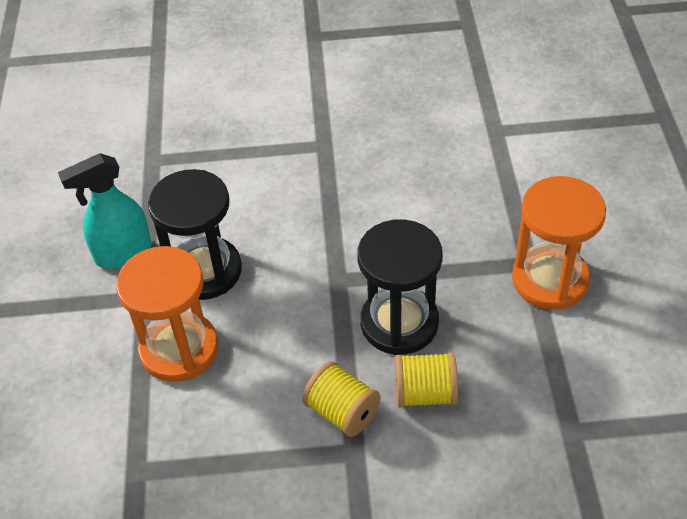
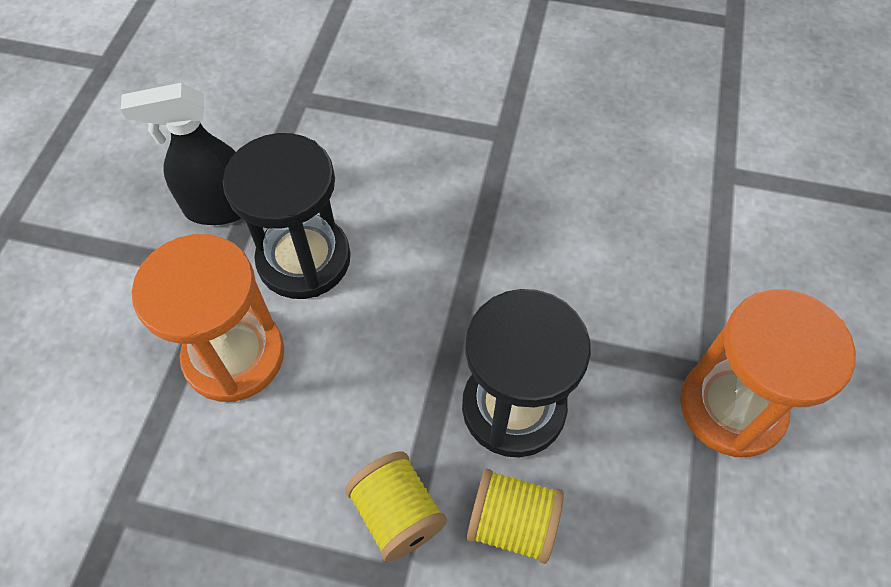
camera: 15 degrees right, 10 degrees up
turquoise spray bottle [58,153,152,269] -> black spray bottle [121,83,241,225]

